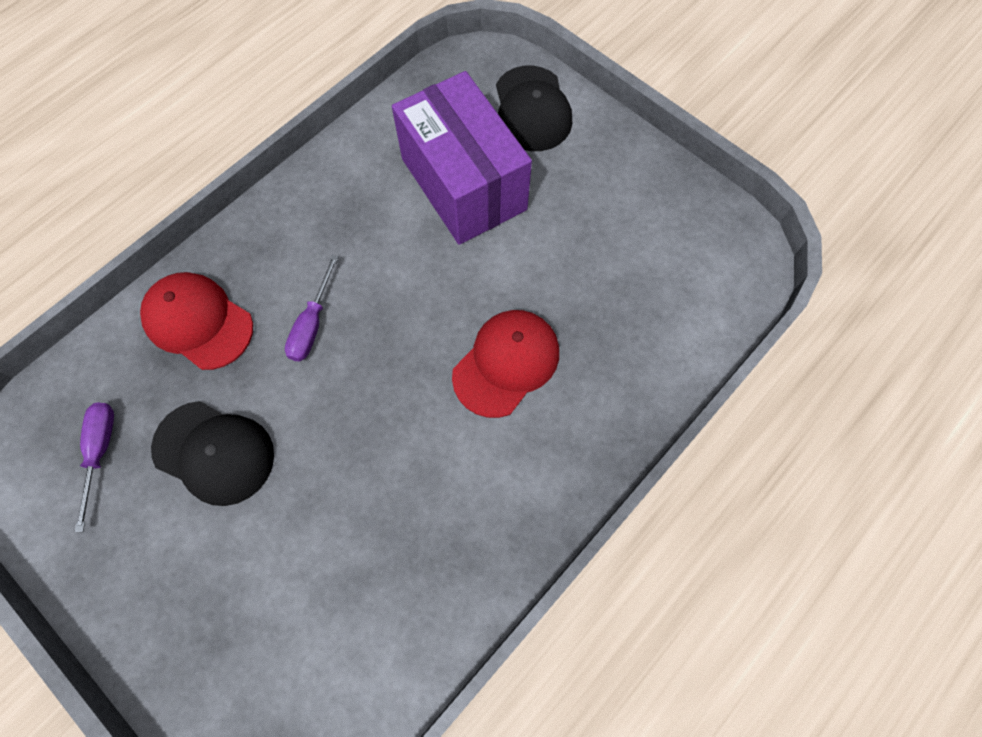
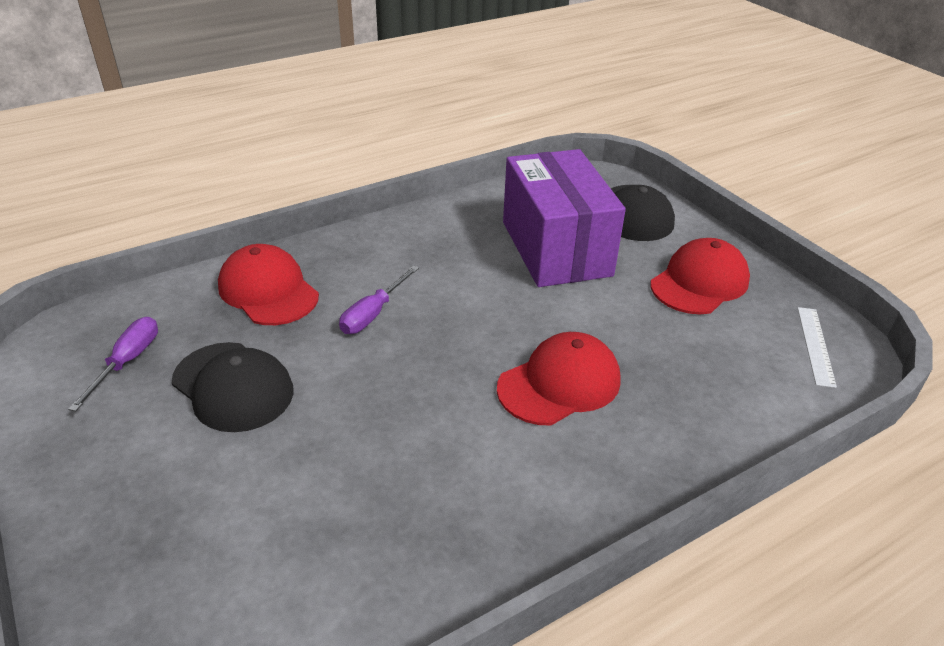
camera: 15 degrees right, 30 degrees down
none -> red cap [650,238,750,314]
none -> white ruler [798,307,837,388]

